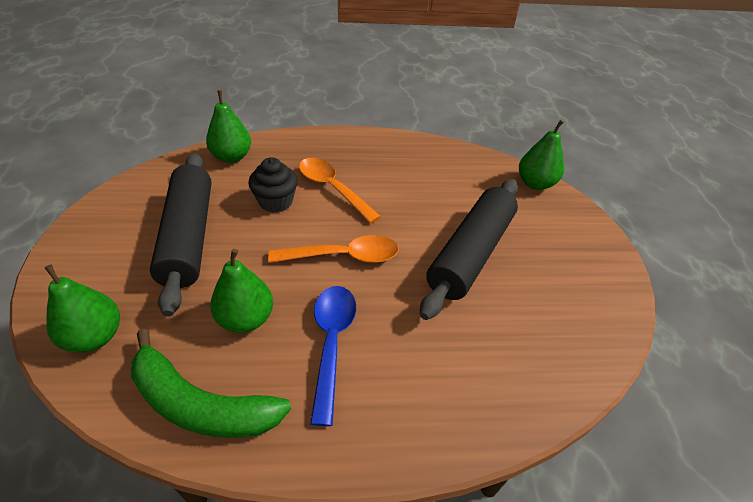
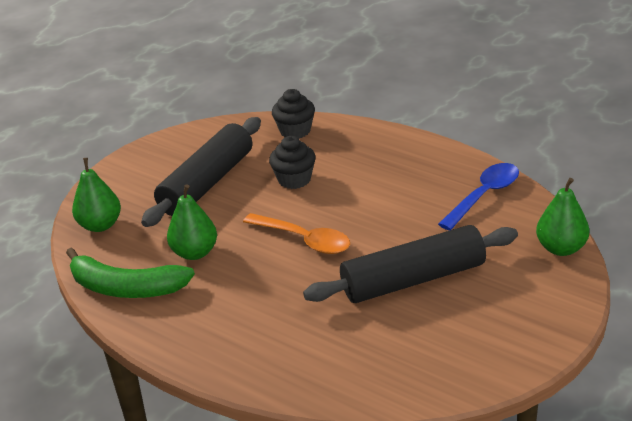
camera: 45 degrees right, 10 degrees down
green banana [131,329,291,438] -> green banana turned 45 degrees counterclockwise [66,247,195,298]
green pear [206,90,251,163] -> black cupcake [272,89,315,138]
orange spoon [299,158,381,223] -> none
blue spoon [310,286,356,426] -> blue spoon moved to [438,163,519,230]

